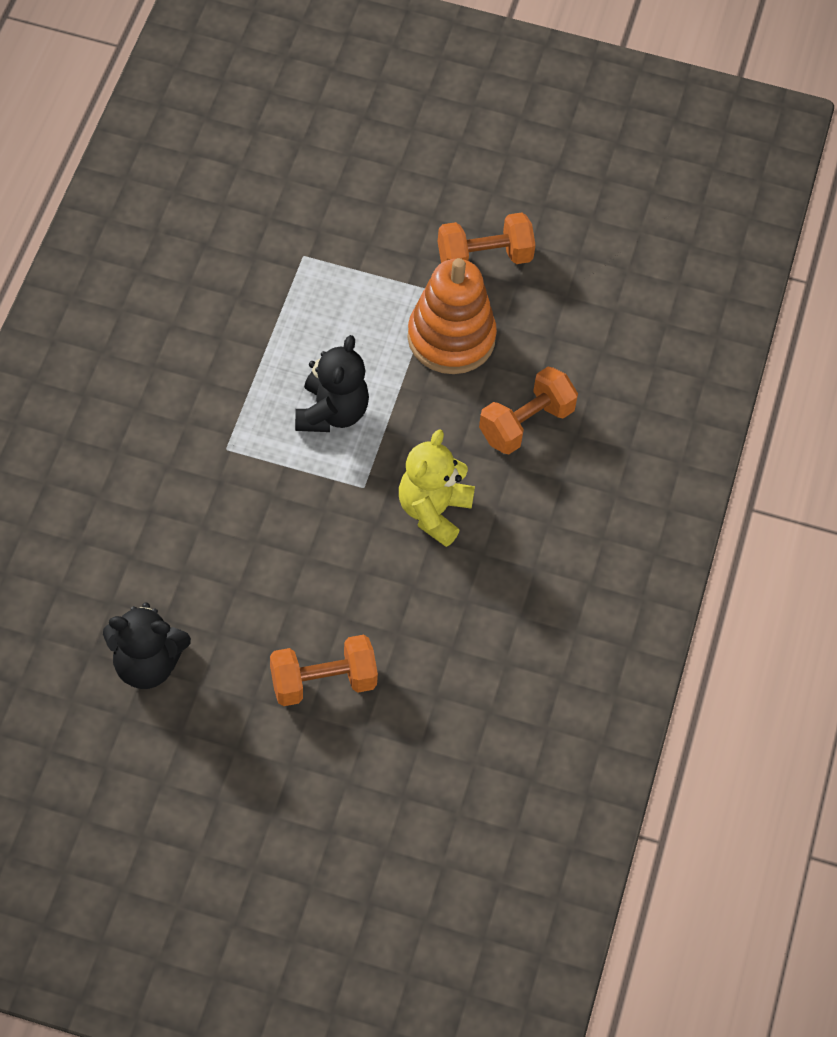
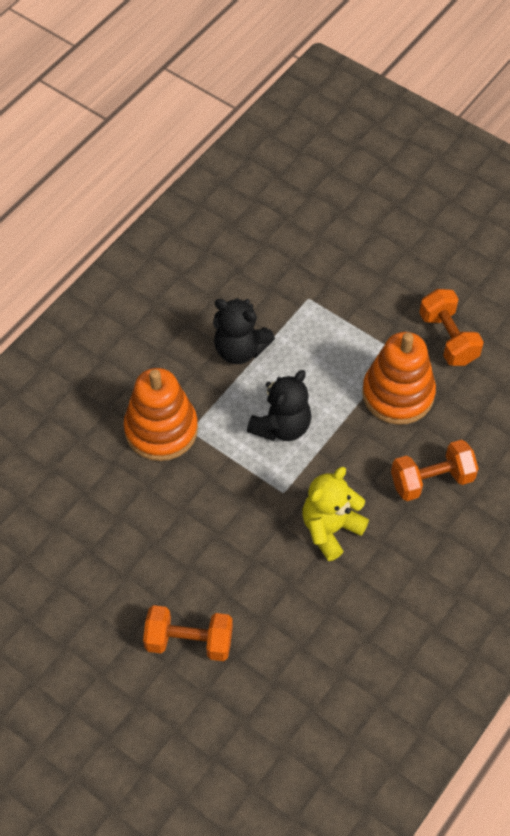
camera: 25 degrees right, 0 degrees up
black teddy bear [103,602,191,689] -> black teddy bear moved to [213,298,275,364]
orange dumbbell [438,213,535,264] -> orange dumbbell turned 60 degrees clockwise [419,289,484,366]
none -> orange stacking toy [124,368,198,461]

